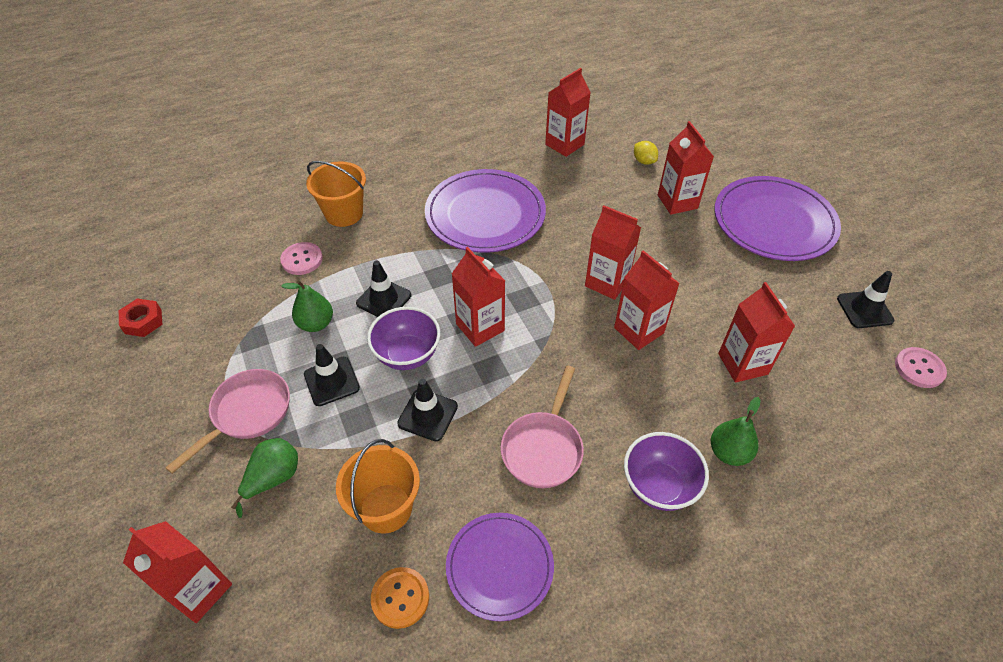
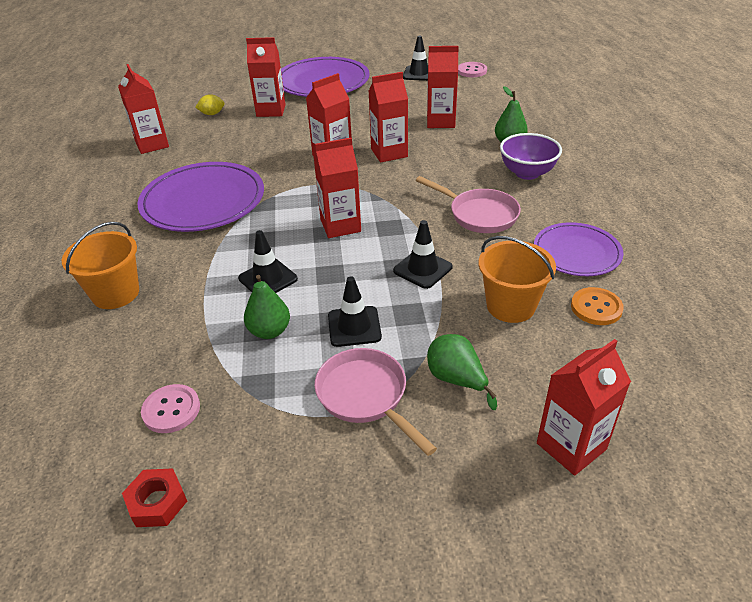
camera: 70 degrees left, 10 degrees down
pink button [280,242,323,275] -> pink button moved to [141,384,200,433]
purple bowl [367,307,440,370] -> none

